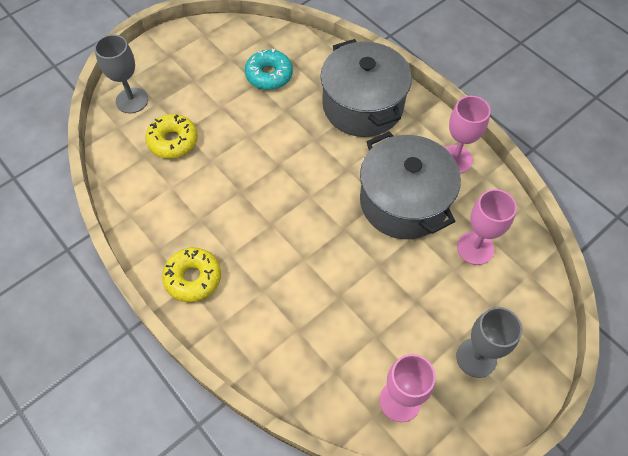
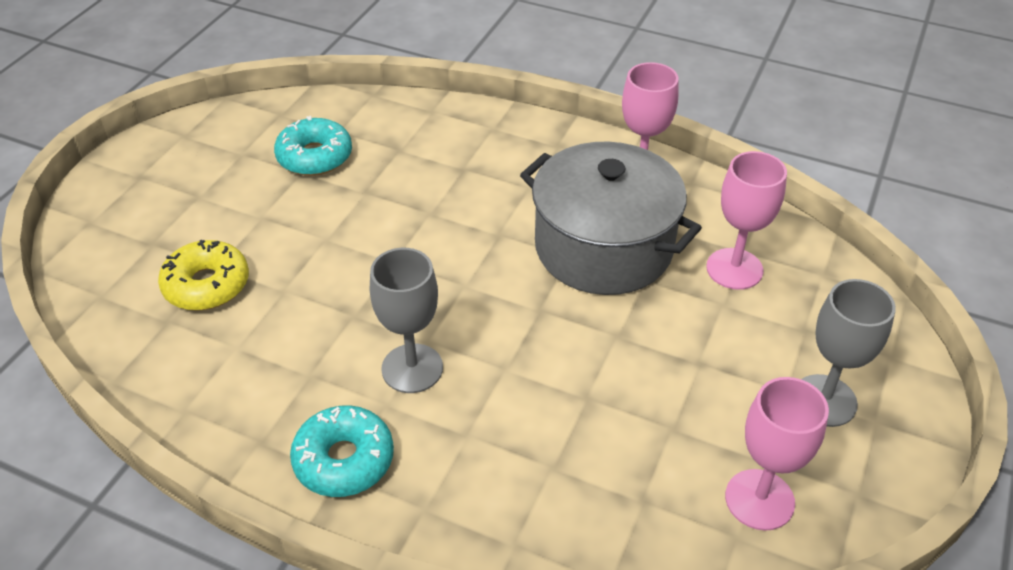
camera: 25 degrees left, 15 degrees down
grey goblet [94,35,148,113] -> grey goblet moved to [370,248,443,393]
yellow donut [162,247,221,302] -> turquoise donut [290,405,394,497]
grey pot [321,39,412,137] -> none

